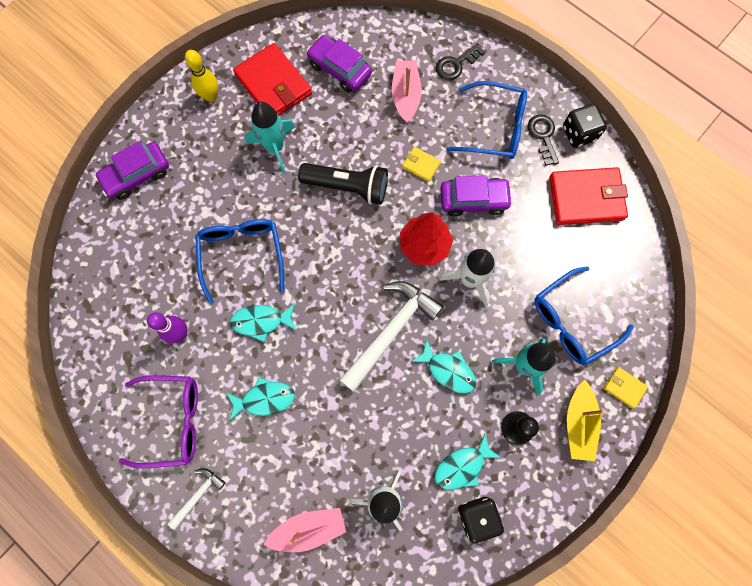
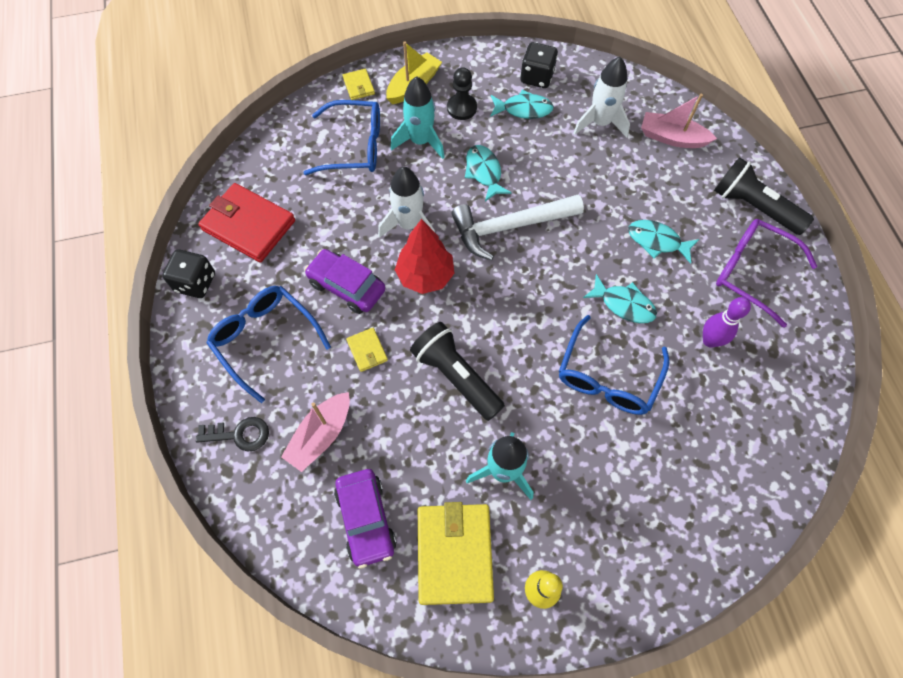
camera: 145 degrees left, 10 degrees down
purple car [95,141,169,200] -> none
white hammer [168,468,226,530] -> black flashlight [714,157,814,235]
red wallet [233,43,312,115] -> yellow wallet [418,502,494,605]
black key [528,114,559,166] -> none

